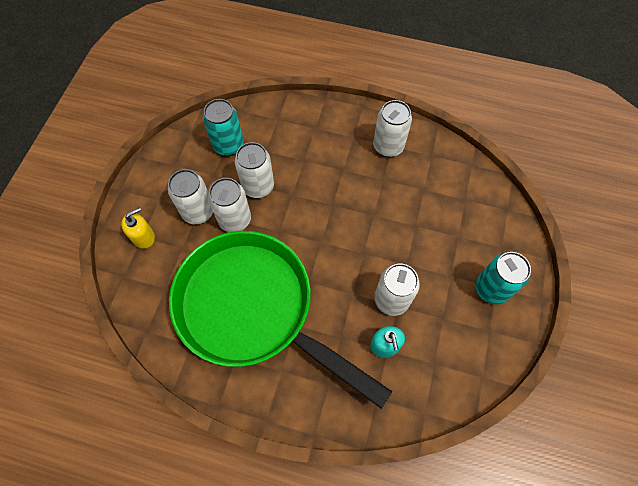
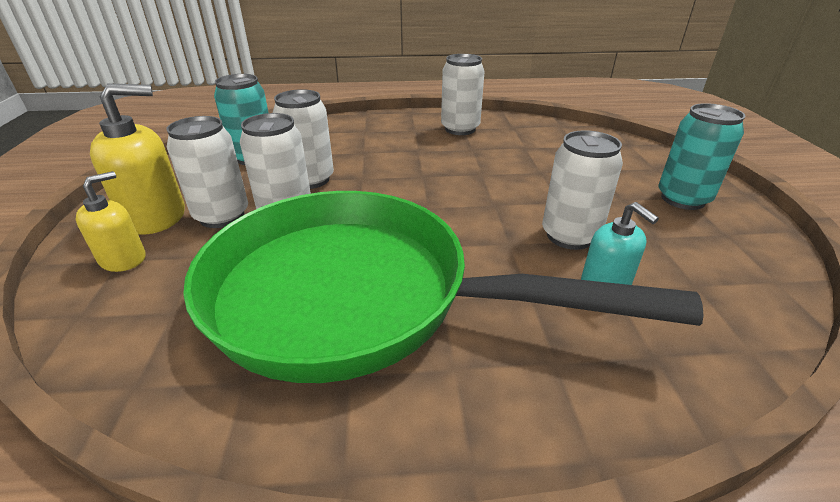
camera: 20 degrees left, 30 degrees down
none -> yellow soap dispenser [90,83,185,234]

